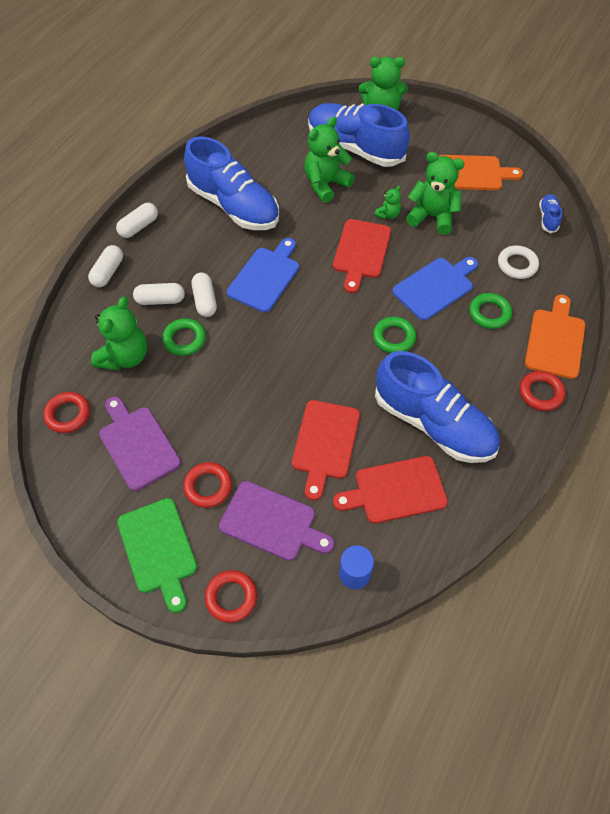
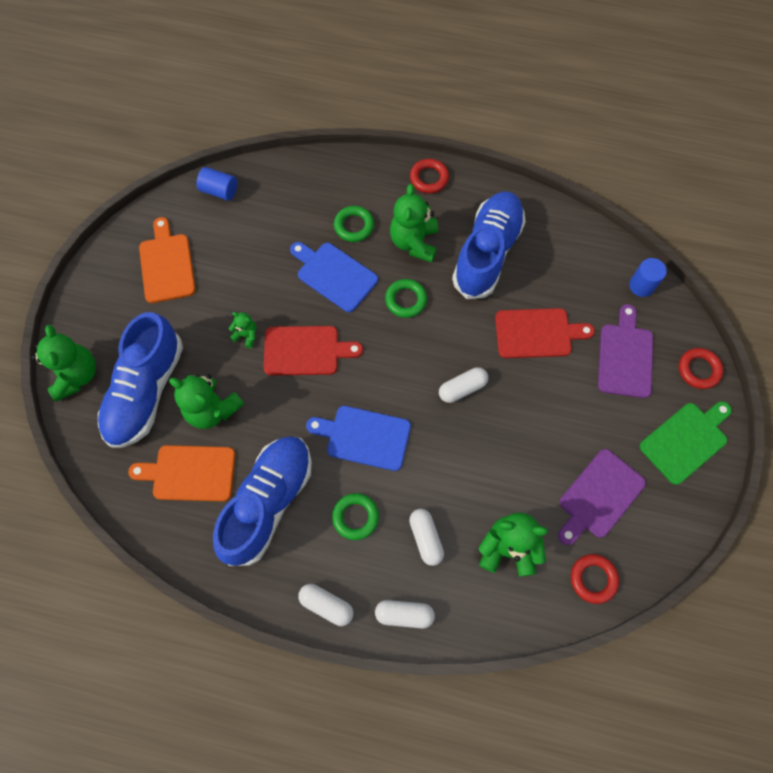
camera: 105 degrees left, 10 degrees up
green ring [162,318,206,356] -> green ring moved to [332,493,379,540]
red ring [183,462,232,508] -> none
white capsule [192,273,217,317] -> white capsule moved to [439,367,488,403]
red cutting board [333,456,448,524] -> none
green teddy bear [406,152,465,235] -> green teddy bear moved to [390,184,438,262]
white ring [498,245,539,279] -> none
orange cutting board [525,295,585,379] -> orange cutting board moved to [128,445,236,502]
blue shoe [539,194,562,233] -> blue cylinder [197,167,237,201]

